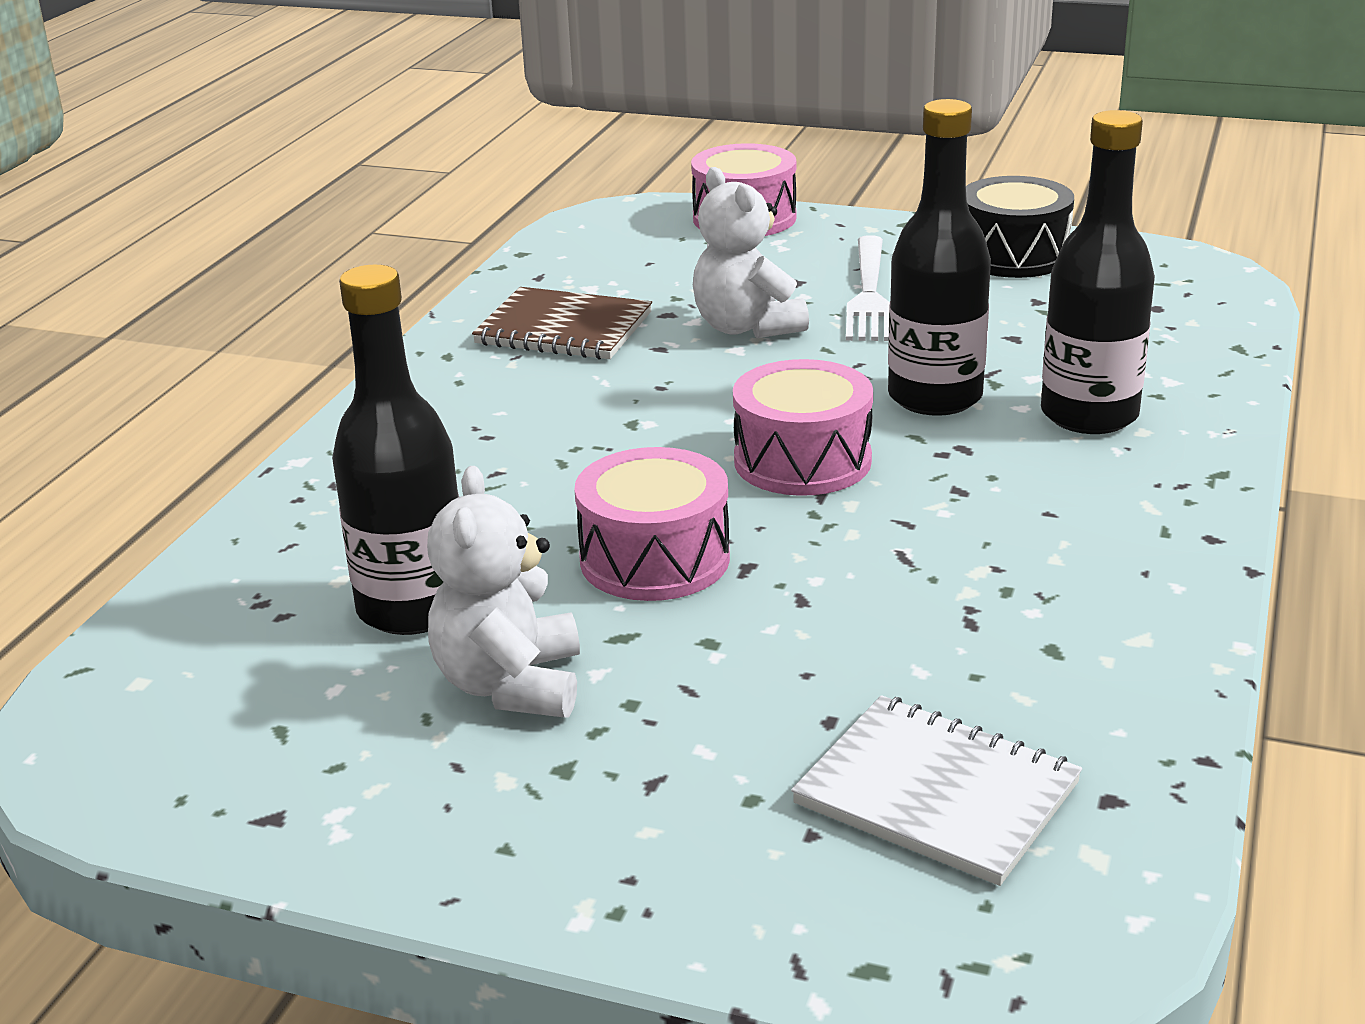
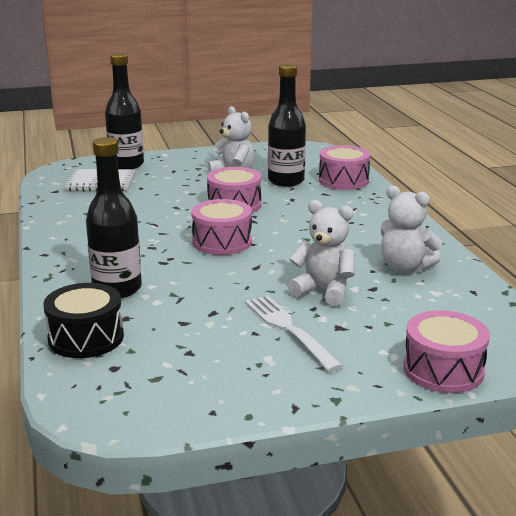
camera: 145 degrees right, 5 degrees down
brown notebook [472,287,652,360] -> white teddy bear [381,186,442,273]
black bottle [888,99,991,416] -> black bottle moved to [105,53,144,169]
black drum [966,176,1074,278] -> black drum moved to [43,283,124,358]
none -> pink drum [319,145,371,190]

